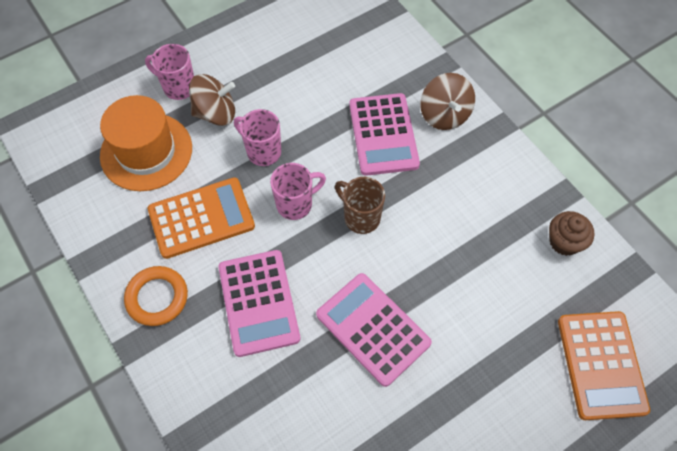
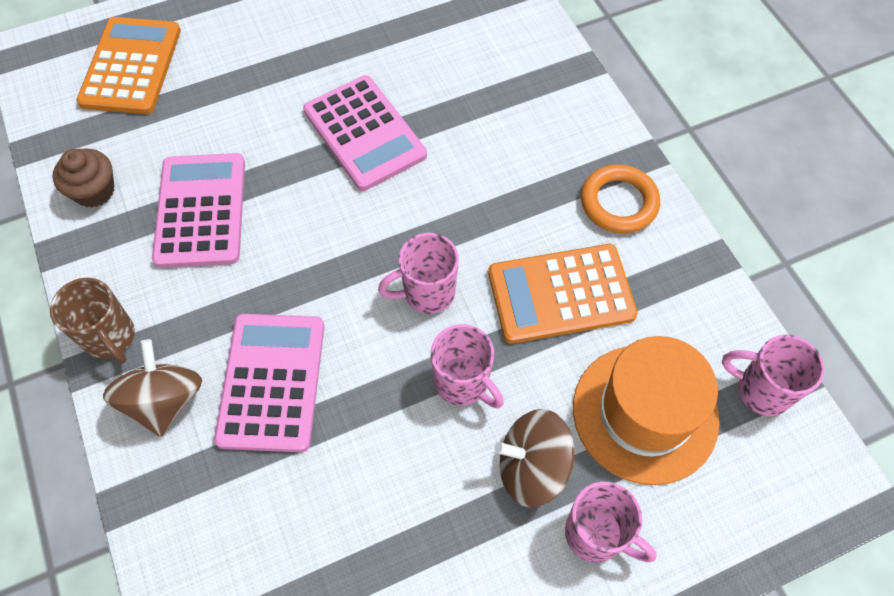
camera: 170 degrees left, 0 degrees up
pink calculator [219,250,300,357] -> pink calculator moved to [152,153,245,268]
brown mug [335,177,385,234] -> brown mug moved to [50,278,135,364]
none -> pink mug [722,335,825,416]

